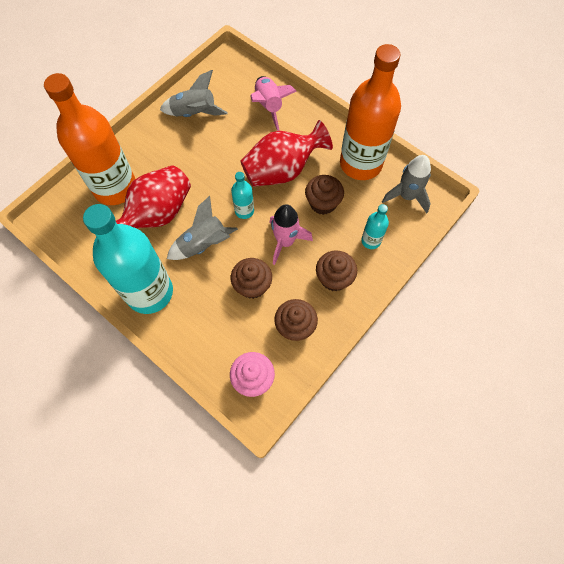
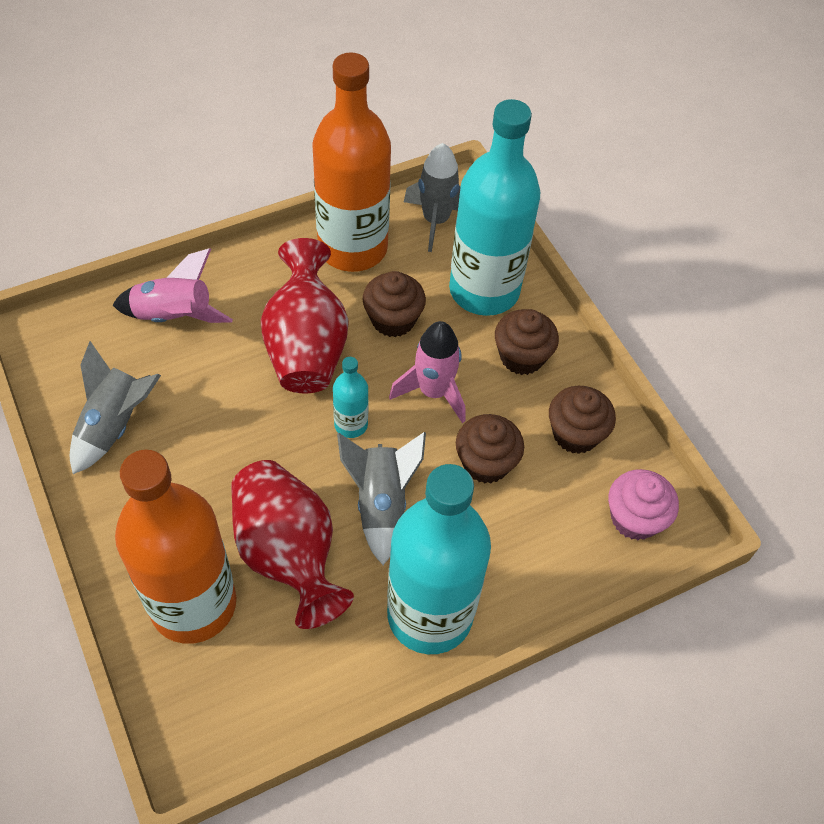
camera: 70 degrees left, 10 degrees down
turquoise bottle [361,204,389,249] -> turquoise bottle [449,99,540,316], size x2.31

